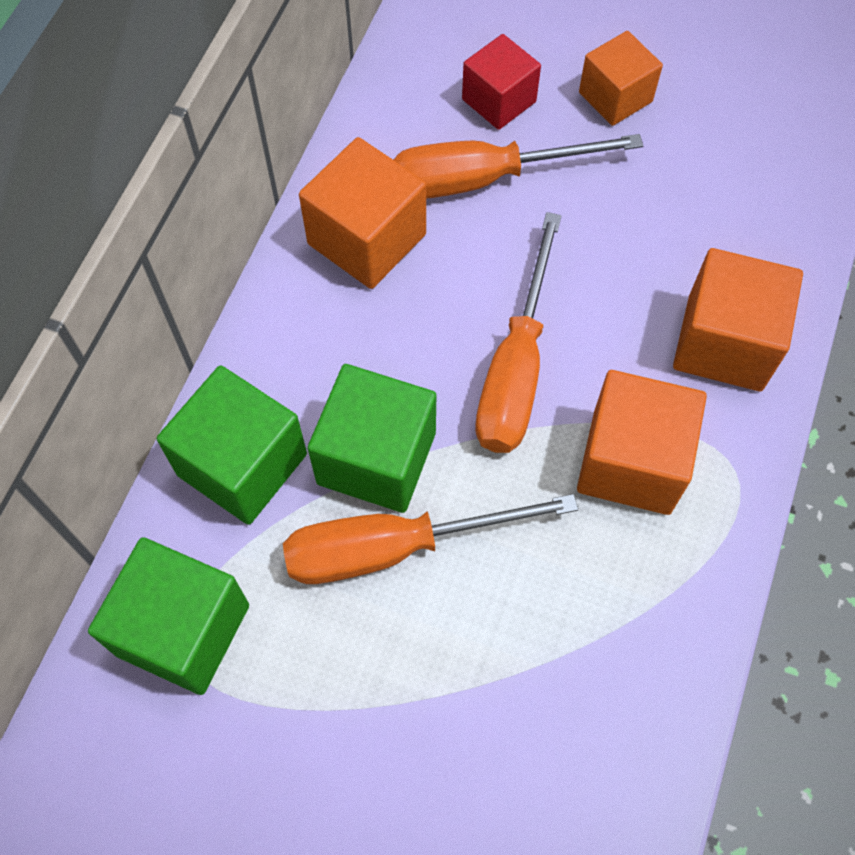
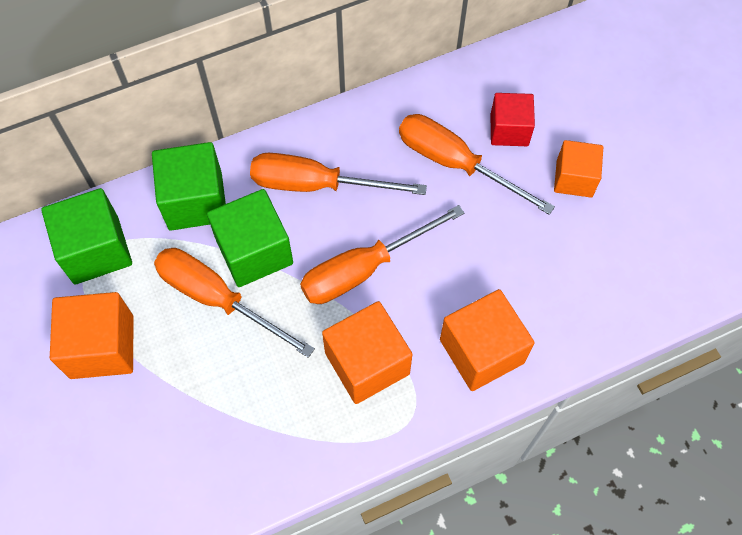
camera: 45 degrees right, 0 degrees up
orange cube [299,137,426,289] -> orange cube moved to [50,292,134,379]
none -> orange screwdriver [250,153,427,195]

